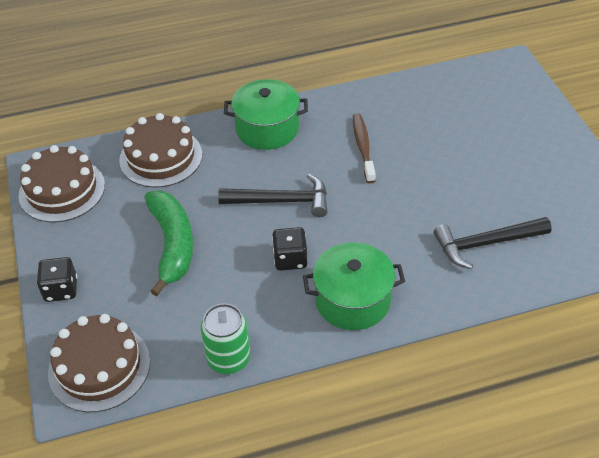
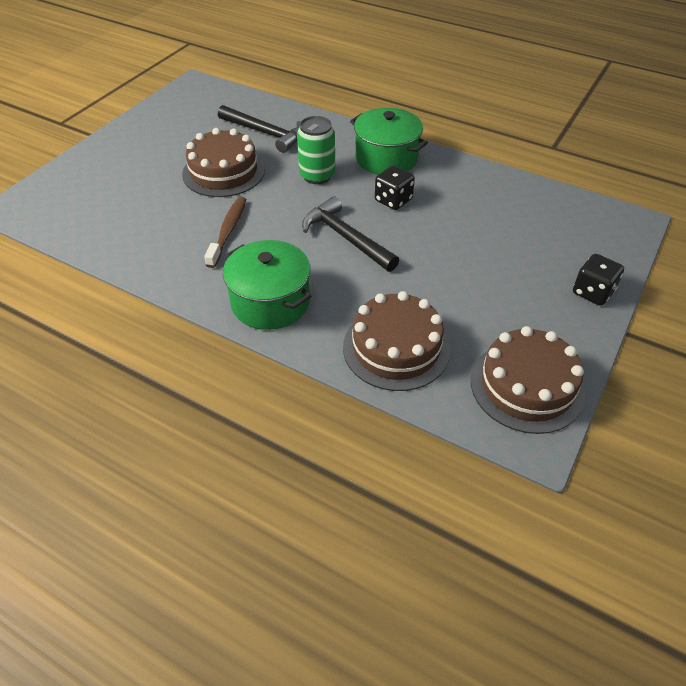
camera: 135 degrees left, 0 degrees up
brown cake [48,314,150,412] -> brown cake moved to [182,128,265,197]
green banana [145,191,193,296] -> none
green can [201,303,250,374] -> green can moved to [297,116,335,184]
brown toothbrush [353,113,376,183] -> brown toothbrush turned 150 degrees clockwise [204,197,247,268]

